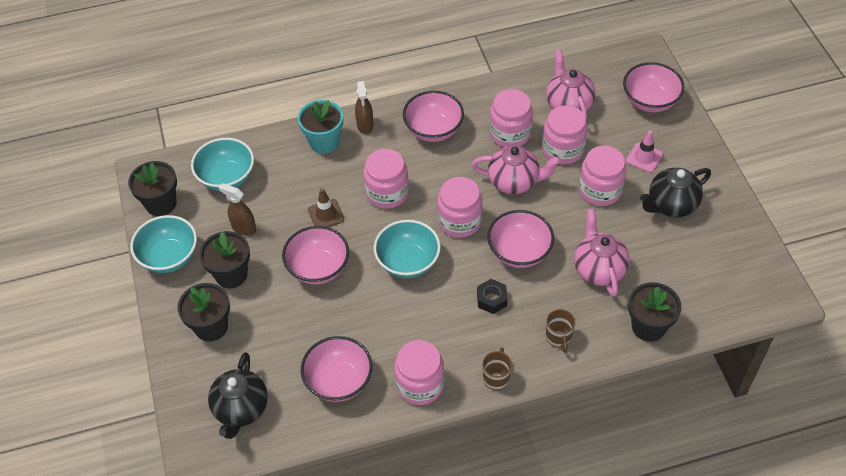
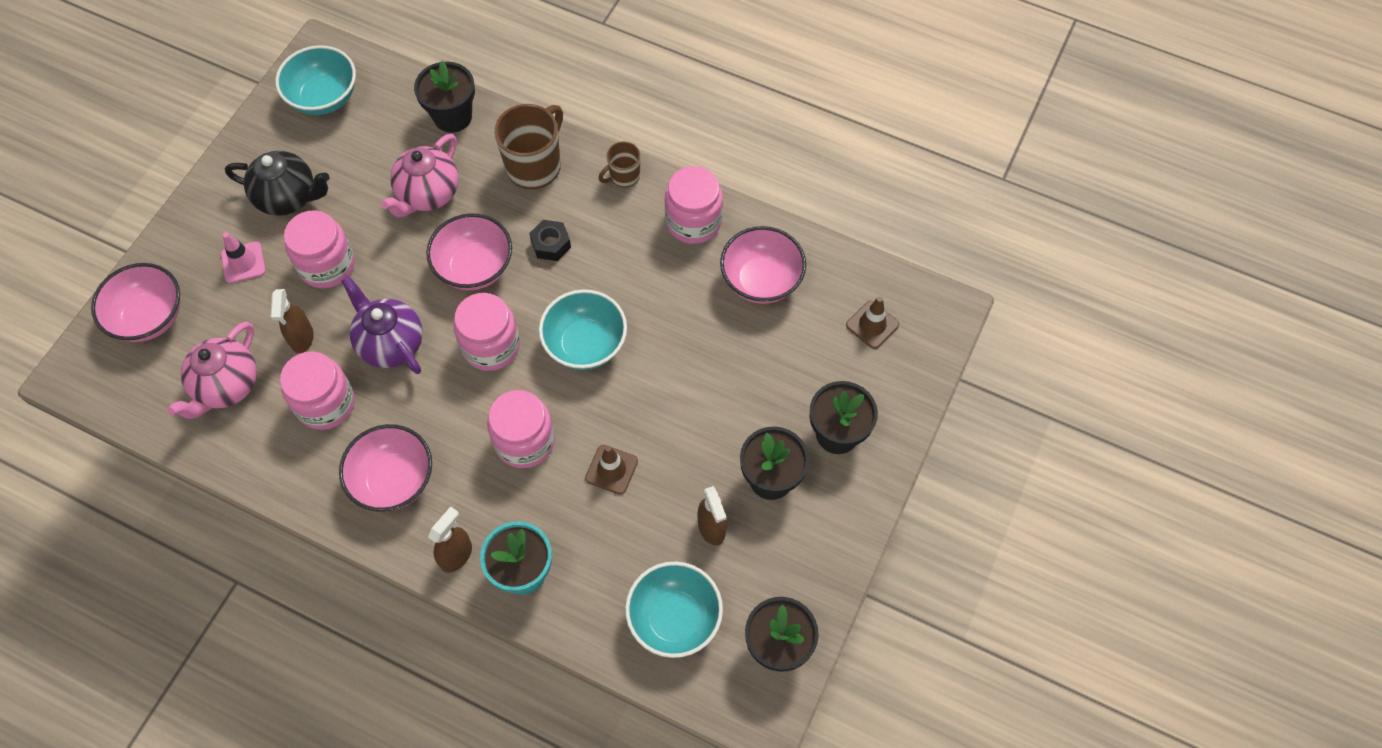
camera: 140 degrees left, 10 degrees up
turquoise bowl [130,215,197,273] -> turquoise bowl moved to [275,45,356,115]
black teapot [208,352,268,439] -> brown traffic cone [846,296,899,349]
pink bowl [282,226,349,285] -> none
pink teapot [472,145,561,194] -> purple teapot [341,276,423,374]
pink jar [542,105,587,165] -> brown spray bottle [271,289,314,353]
brown mug [546,309,575,353] -> brown mug [494,104,563,189], size x1.83

